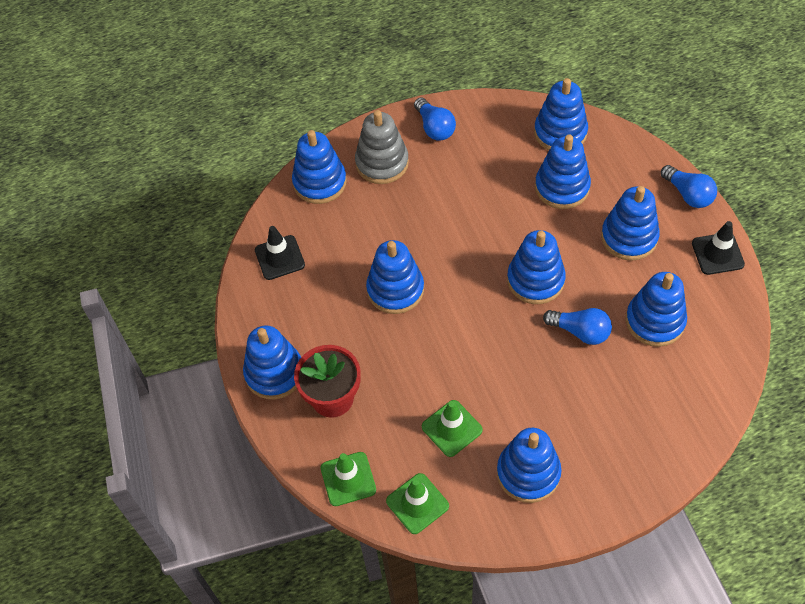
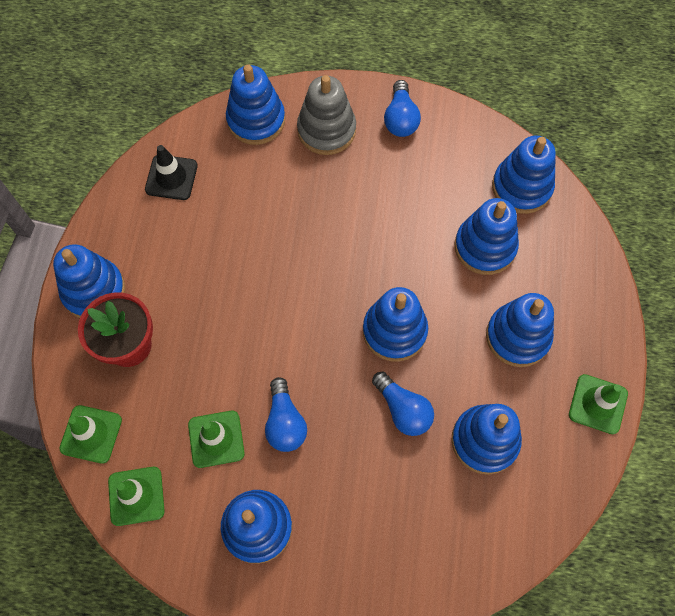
camera: 25 degrees right, 10 degrees up
blue stacking toy [366,240,424,314] -> none
blue light bulb [661,165,717,208] -> blue light bulb moved to [265,377,307,452]
black traffic cone [692,221,745,275] -> green traffic cone [569,374,628,434]

